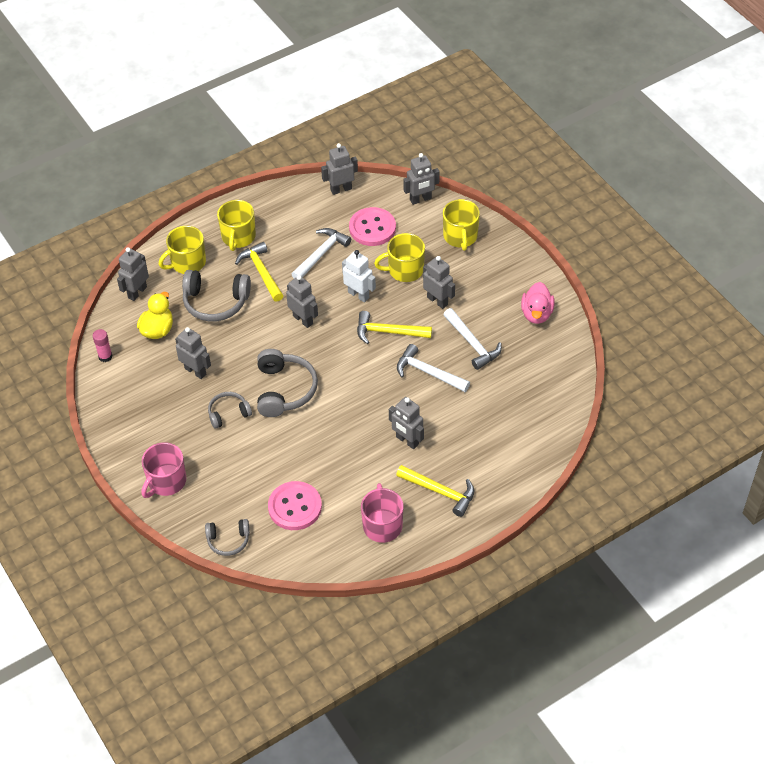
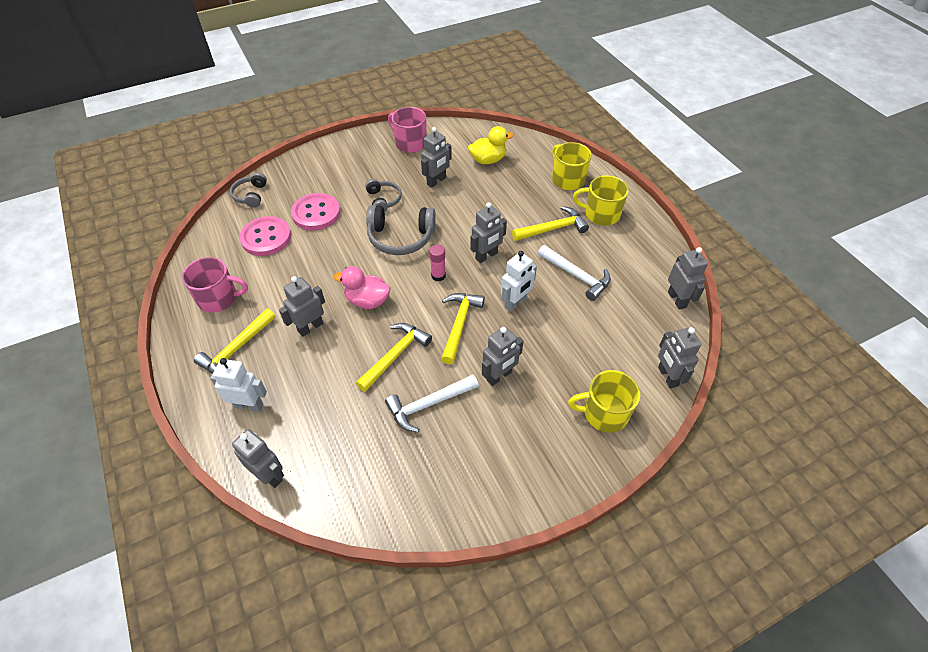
camera: 95 degrees right, 0 degrees up
pink glue stick [93,329,113,362] -> pink glue stick moved to [429,245,446,281]
grey robot [117,247,149,301] -> grey robot moved to [232,429,284,488]
yellow duck [137,292,173,339] -> yellow duck turned 45 degrees counterclockwise [468,126,514,164]
pink mug [141,442,186,498] -> pink mug moved to [388,107,427,153]
grey headphones [182,270,251,322] -> none
pink button [349,207,396,246] -> pink button moved to [291,193,340,230]
yellow mug [374,233,425,282] -> none
white hammer [397,344,470,392] -> yellow hammer [356,323,432,392]
pink duck [521,282,555,324] -> pink duck moved to [333,266,391,309]
none -> white robot [210,358,267,412]

